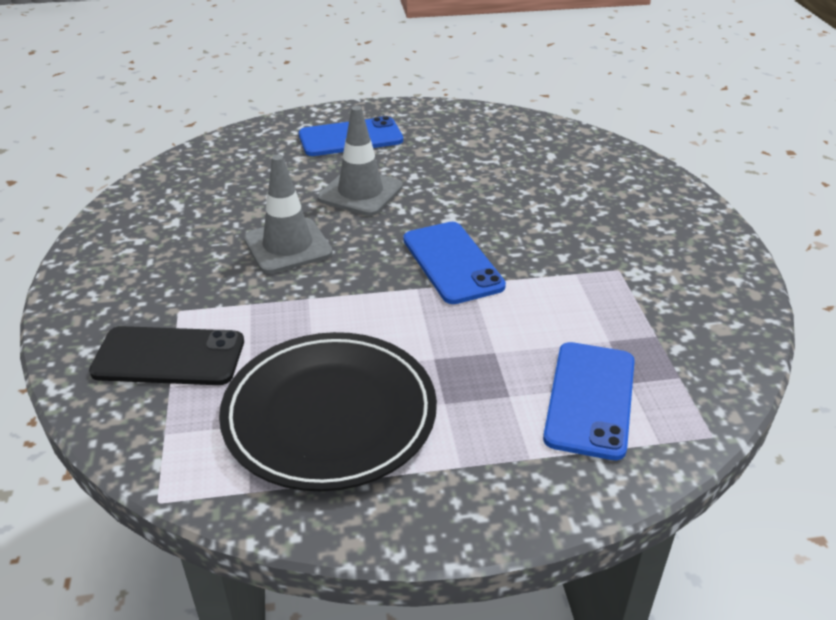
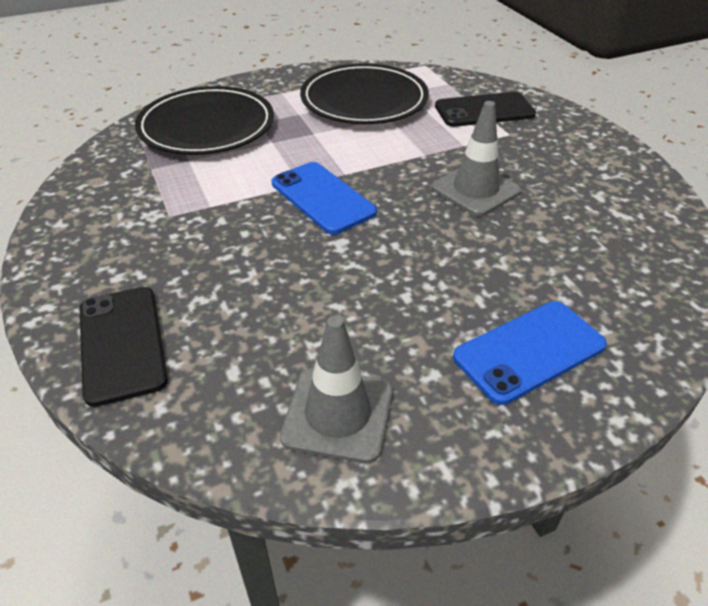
camera: 165 degrees right, 5 degrees up
grey traffic cone [318,106,403,216] -> grey traffic cone moved to [280,315,392,463]
blue phone [543,342,635,460] -> black plate [135,86,274,155]
none -> black phone [80,287,168,407]

